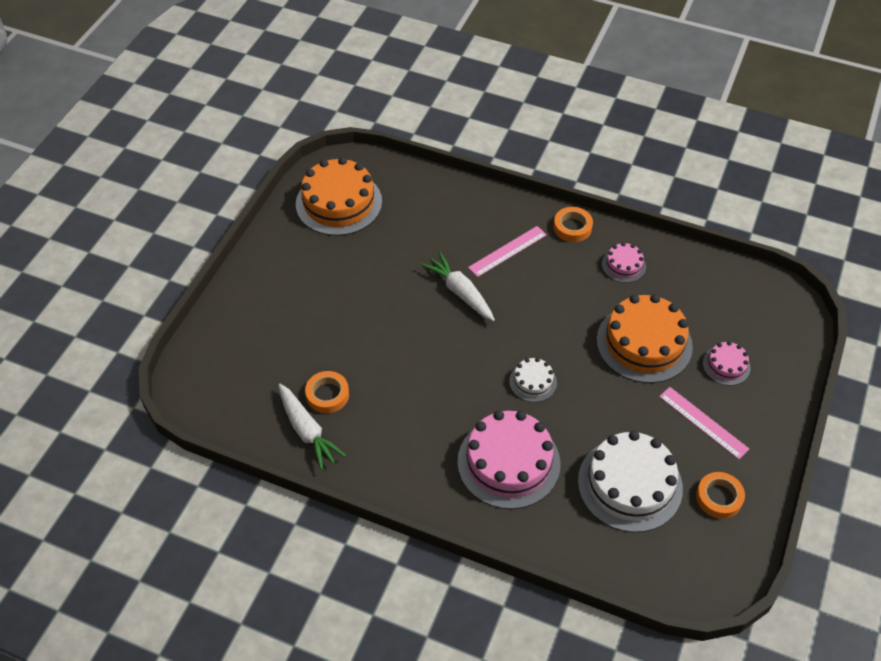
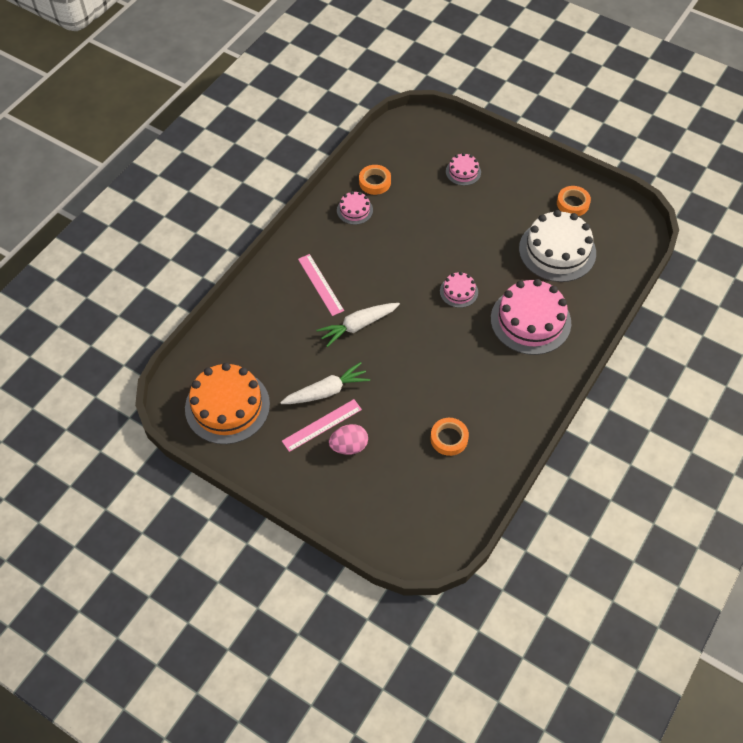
camera: 80 degrees left, 5 degrees up
white carrot [278,383,346,470] -> white carrot moved to [280,362,370,404]
white cake [509,358,557,402] -> pink cake [440,272,478,308]
orange tape [554,207,593,242] -> orange tape moved to [359,165,391,195]
orange cake [597,294,693,383] -> none
pink ruler [659,387,749,459] -> pink ruler moved to [282,399,362,452]
none -> pink egg [329,424,368,455]

